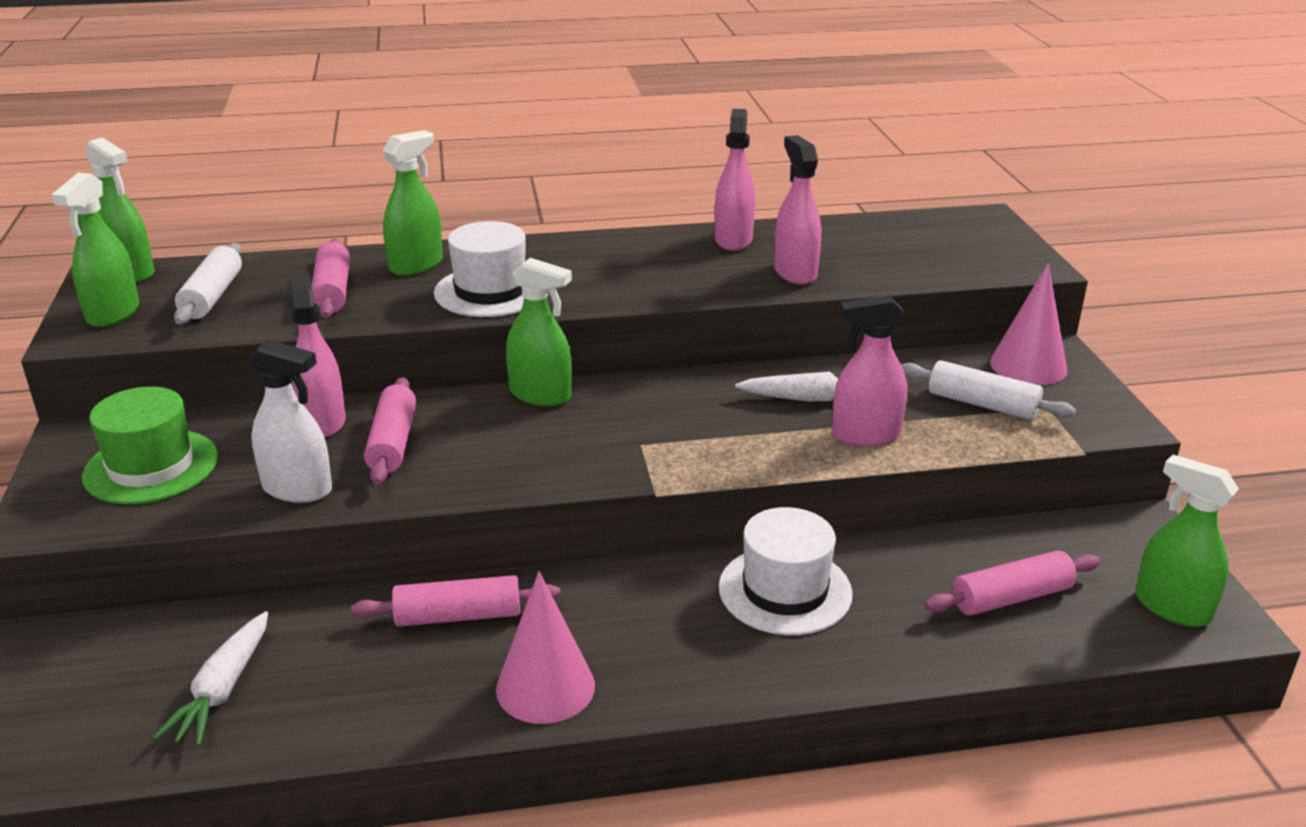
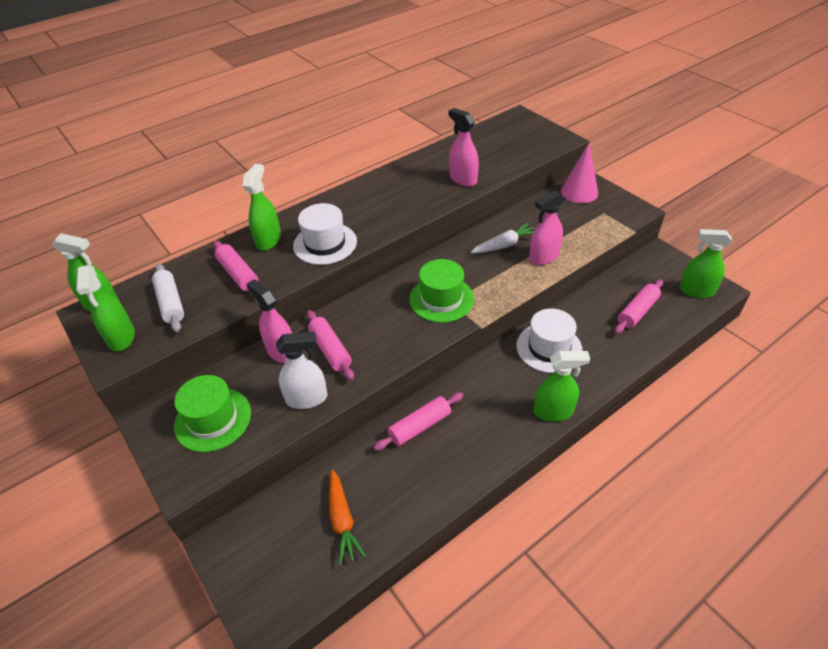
camera: 25 degrees left, 15 degrees up
white carrot [153,611,268,746] -> orange carrot [329,469,366,565]
pink cone [496,571,595,724] -> none
green spray bottle [506,258,572,406] -> green spray bottle moved to [534,351,590,421]
pink spray bottle [715,109,755,251] -> none
white rolling pin [901,360,1076,420] -> none
none -> green hat [410,259,474,323]

